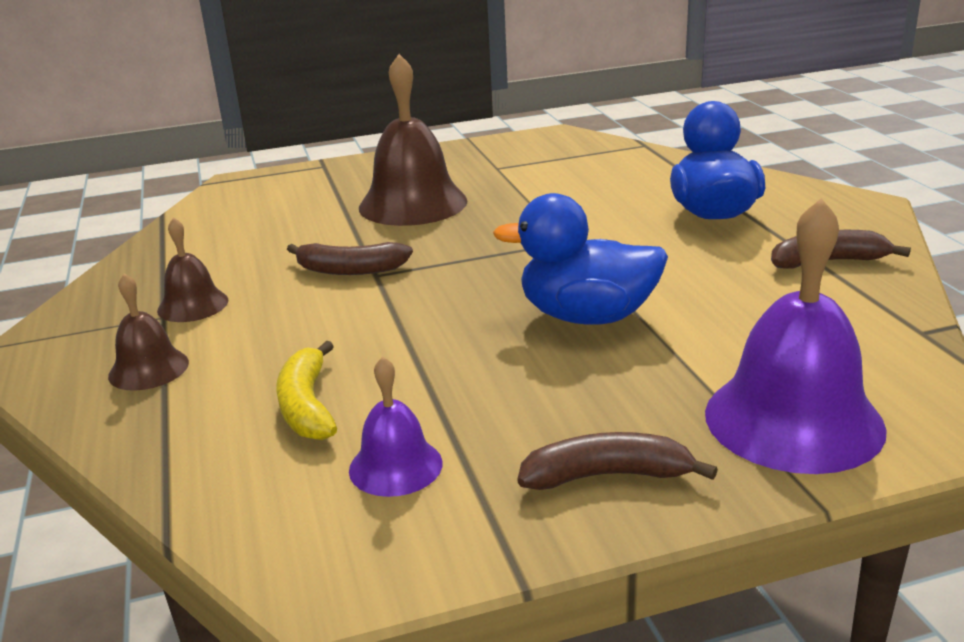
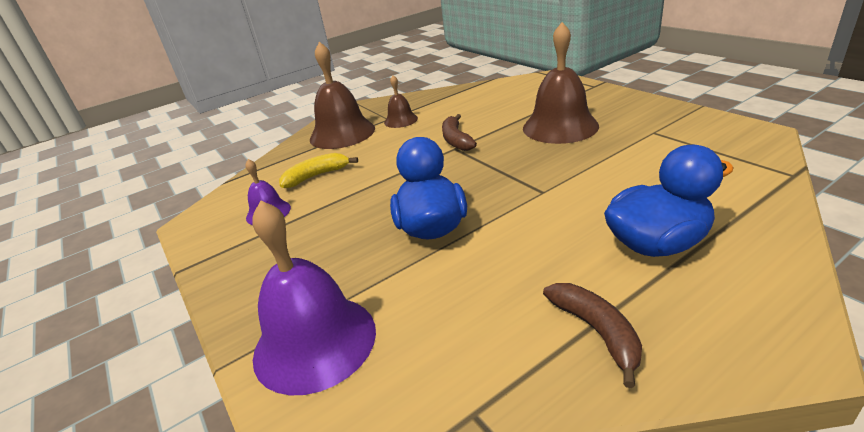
camera: 75 degrees right, 5 degrees up
brown bell [108,273,189,391] -> brown bell [310,42,375,149], size x1.91
brown banana [518,432,718,490] -> none

